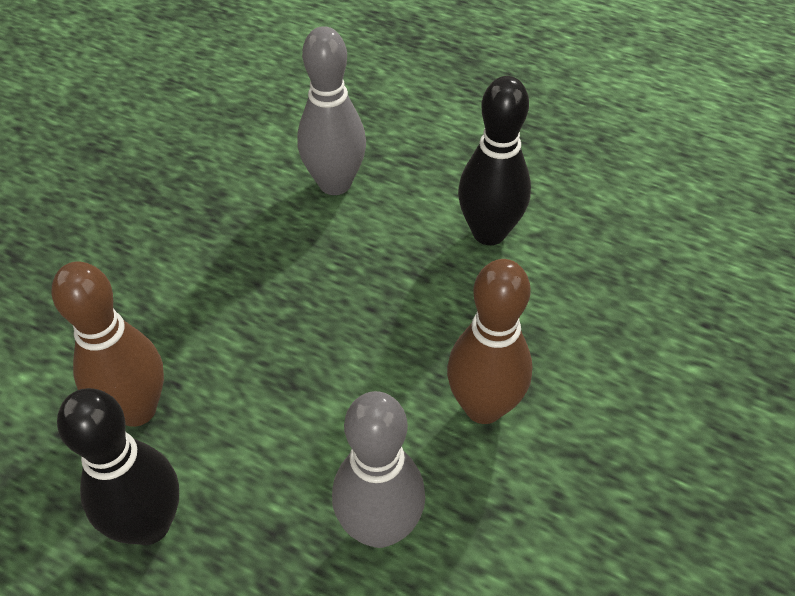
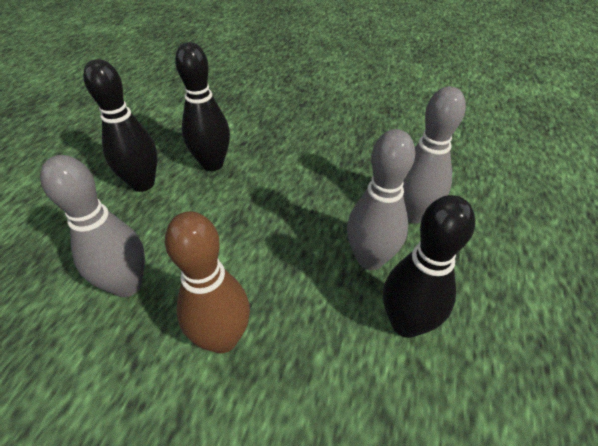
camera: 80 degrees right, 5 degrees down
brown bowling pin [52,261,164,427] -> black bowling pin [175,42,230,171]
none -> grey bowling pin [347,129,415,270]

